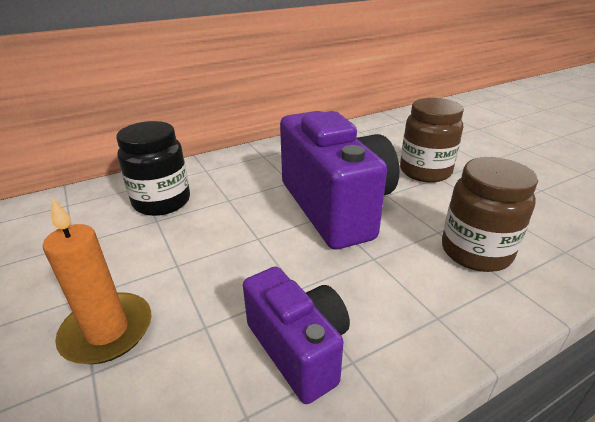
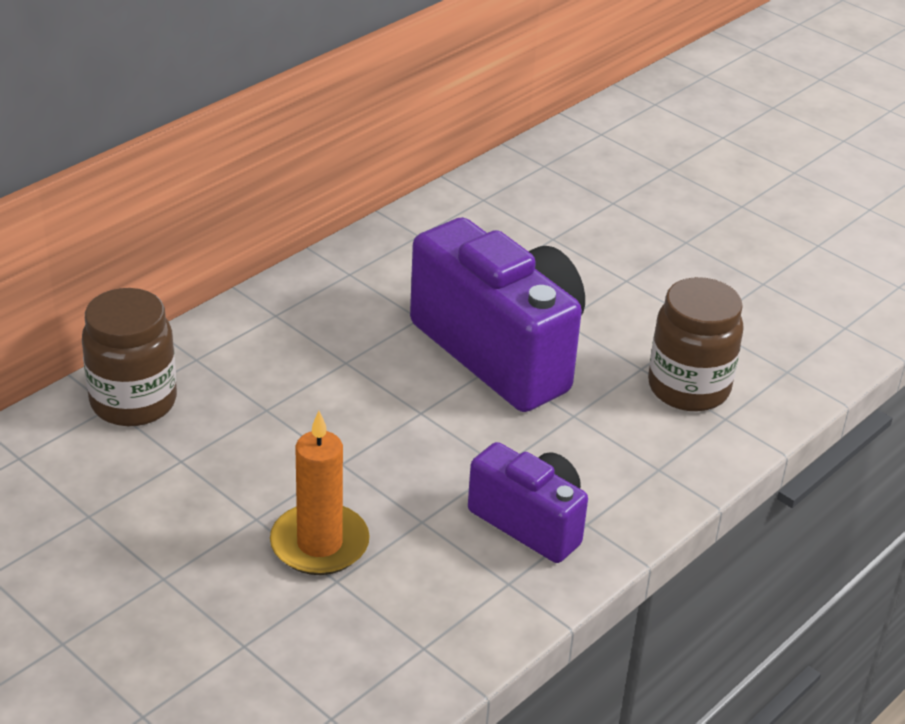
camera: 20 degrees left, 5 degrees up
black jar [116,121,190,216] -> none
brown jar [400,98,464,183] -> brown jar moved to [82,288,177,426]

